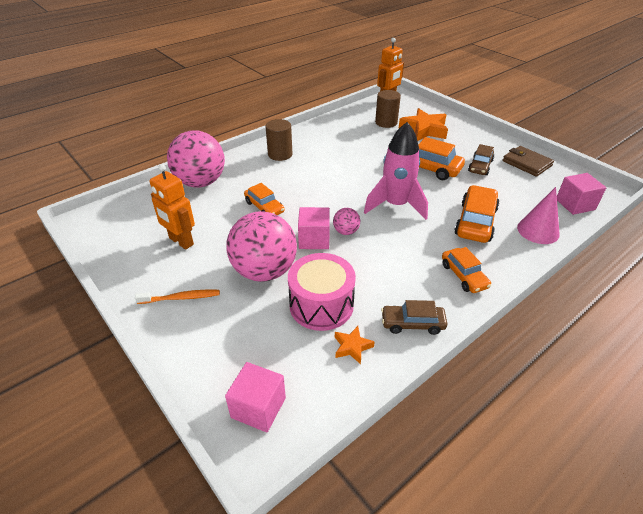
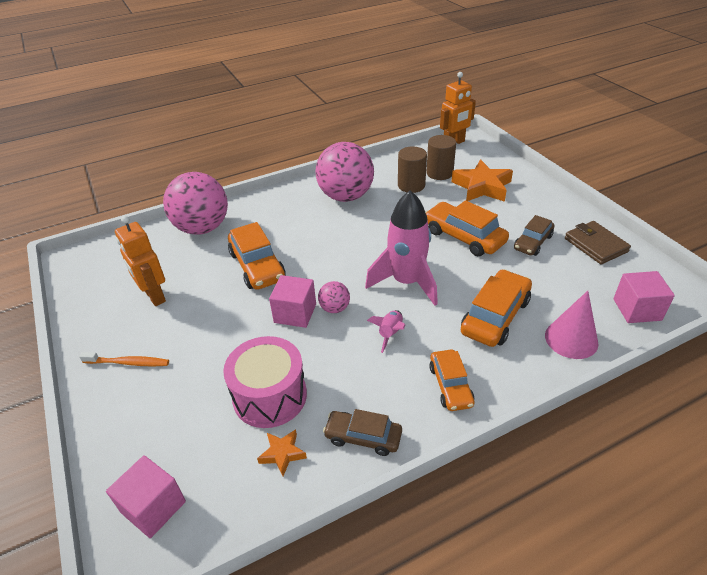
camera: 15 degrees right, 0 degrees up
pink ball [226,211,297,282] -> pink ball moved to [315,142,374,202]
orange car [244,183,285,215] -> orange car [228,222,286,290], size x1.57
brown cylinder [265,119,292,161] -> brown cylinder moved to [398,146,427,193]
none -> pink rocket [367,310,405,353]

